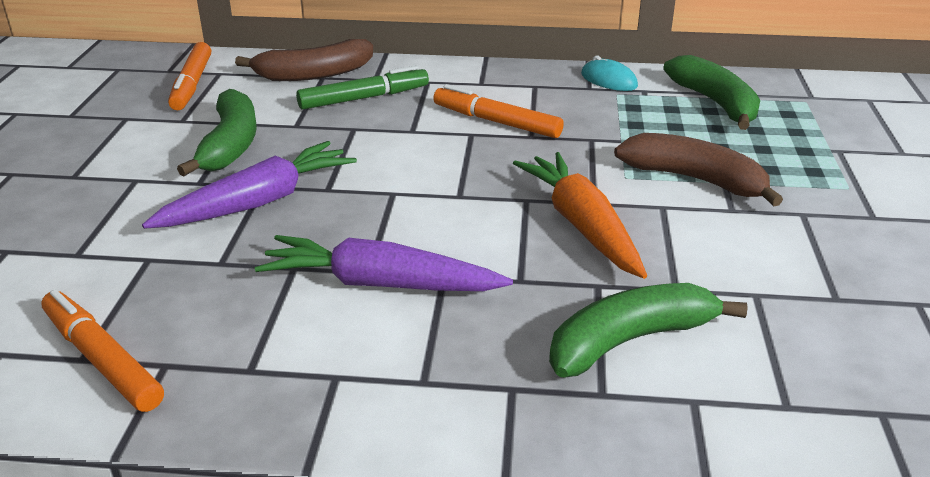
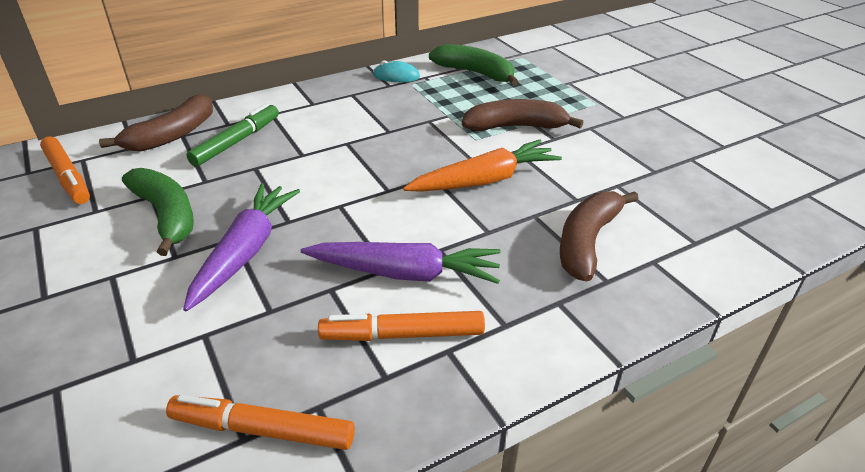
camera: 35 degrees left, 5 degrees up
purple carrot [255,235,513,291] -> purple carrot turned 150 degrees counterclockwise [301,242,501,284]
orange marker [433,84,564,138] -> orange marker moved to [318,311,485,341]
orange carrot [513,152,647,279] -> orange carrot turned 120 degrees clockwise [403,140,562,192]
green banana [549,283,748,377] -> brown banana [560,191,639,282]

